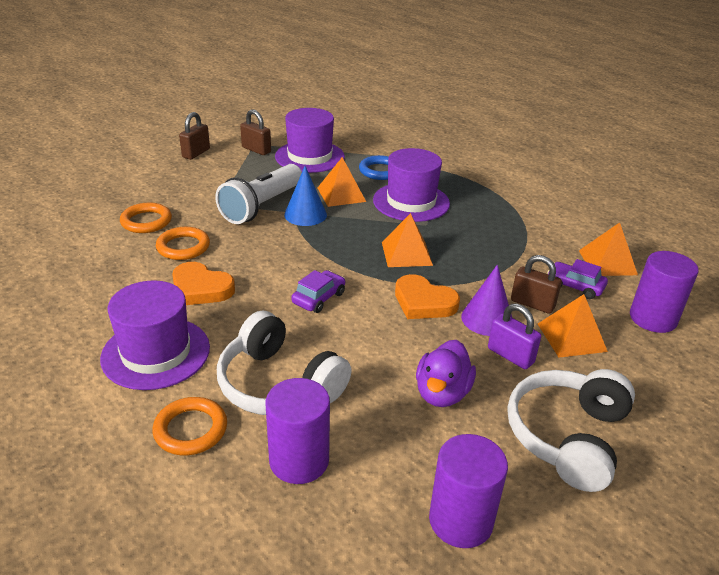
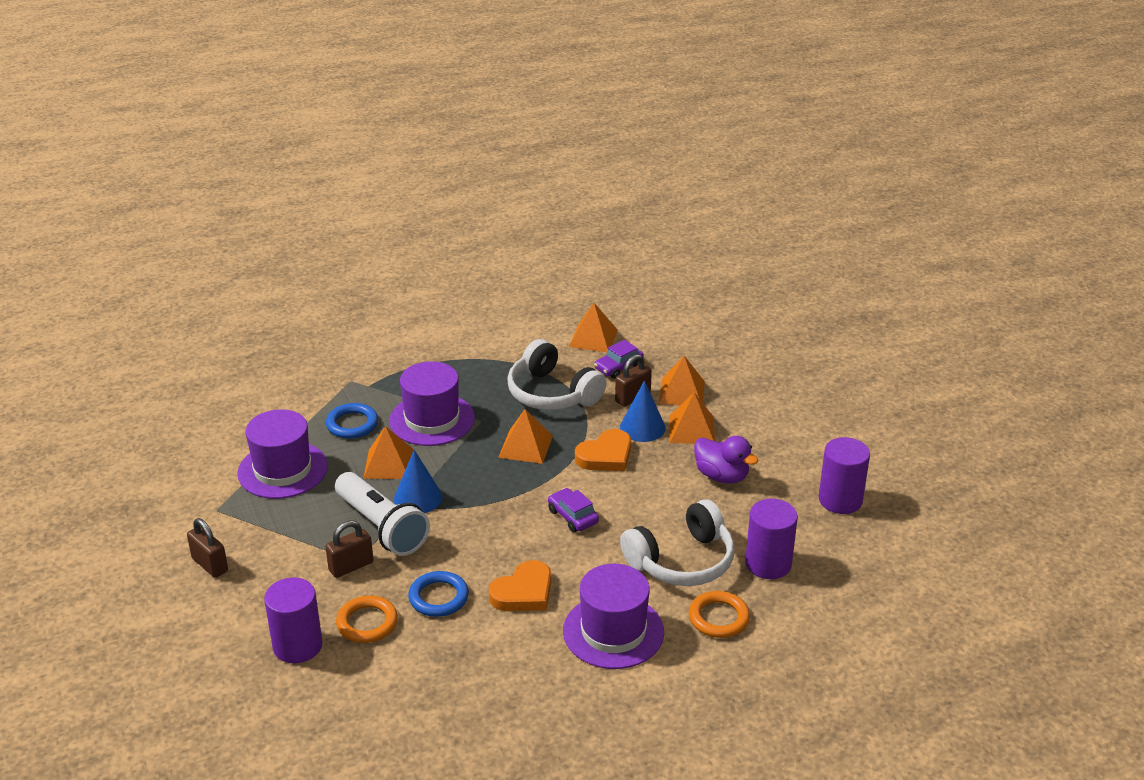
camera: 70 degrees left, 0 degrees up
orange ring [156,227,210,260] -> blue ring [408,571,469,617]
brown padlock [240,109,271,155] -> brown padlock moved to [325,520,373,578]
purple cone [461,265,512,336] -> blue cone [620,380,666,442]
purple padlock [488,303,541,369] -> orange pyramid [670,392,715,444]
white headphones [507,369,635,492] -> white headphones moved to [507,339,607,410]
purple cylinder [630,251,699,333] -> purple cylinder moved to [264,578,323,663]

